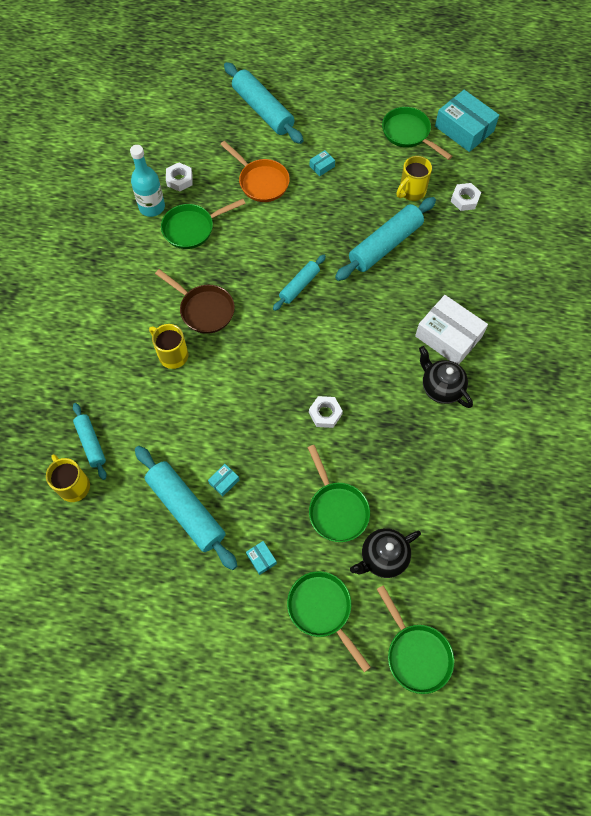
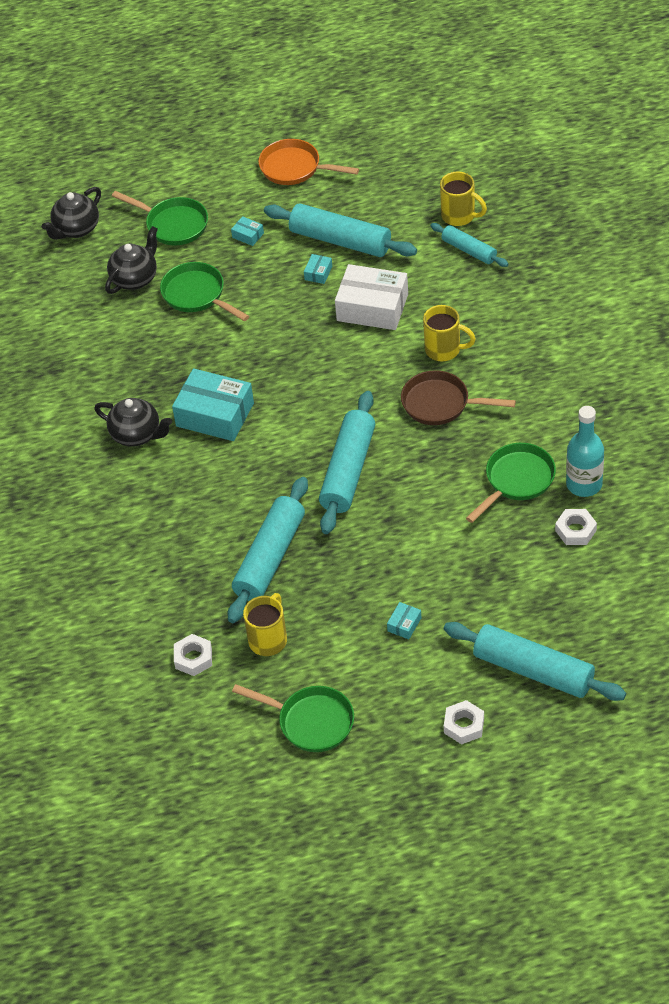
camera: 160 degrees right, 15 degrees down
orange pan [220,141,290,202] -> orange pan moved to [258,139,359,185]
turquoise rolling pin [273,255,326,311] -> turquoise rolling pin [319,391,375,534], size x1.75
white nut [309,396,343,428] -> white nut moved to [444,700,484,744]
green pan [377,585,454,694] -> black teapot [42,187,101,240]
white box [415,295,488,365] -> white box moved to [335,264,408,330]
turquoise box [435,90,499,152] -> turquoise box moved to [172,368,254,441]

